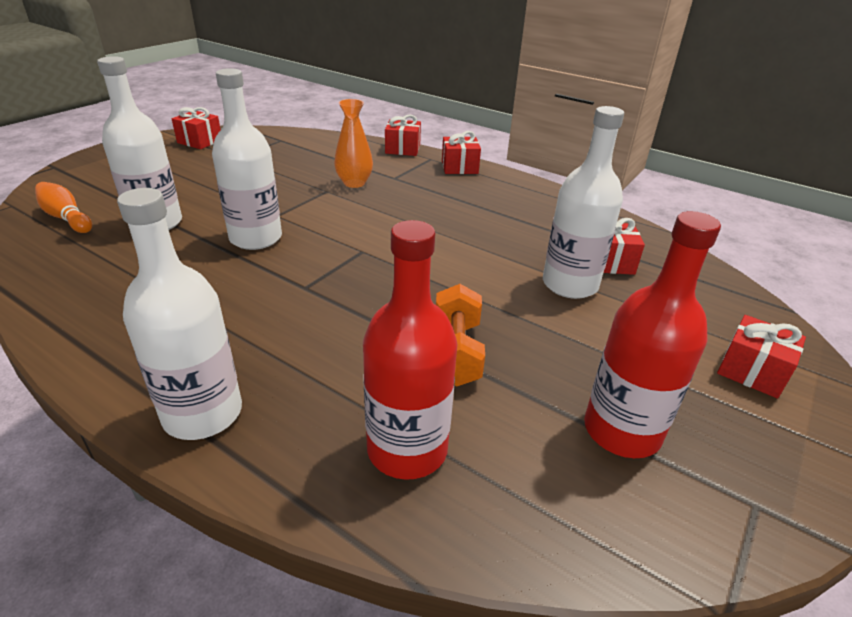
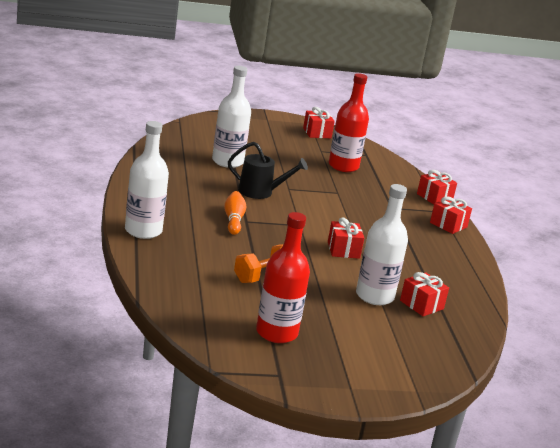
camera: 45 degrees right, 10 degrees down
orange bowling pin [35,182,92,233] -> orange bowling pin moved to [224,191,246,235]
white bottle [212,68,282,250] -> black watering can [228,142,308,199]
orange vase [334,99,373,188] -> none
red bottle [363,220,458,480] -> red bottle moved to [329,73,369,172]
red gift [717,315,806,398] -> red gift moved to [328,217,364,259]

